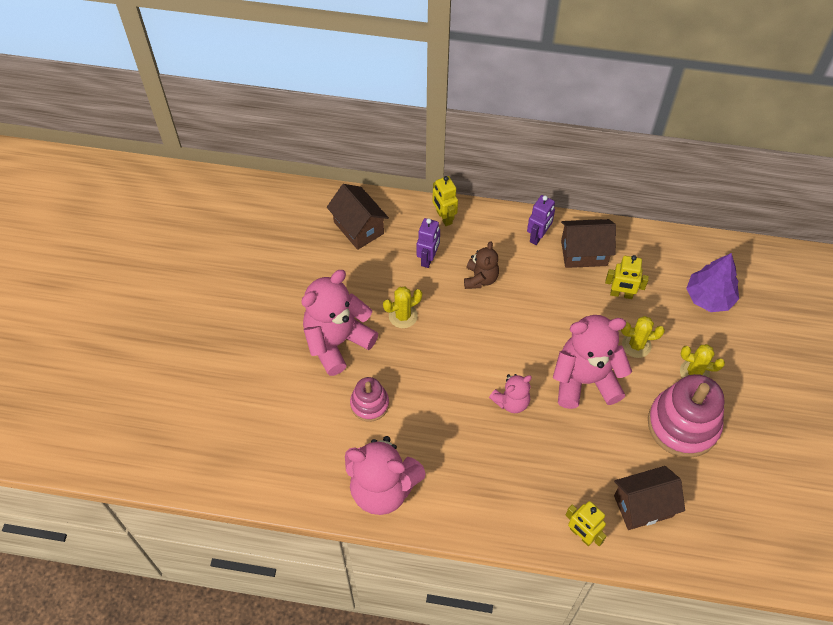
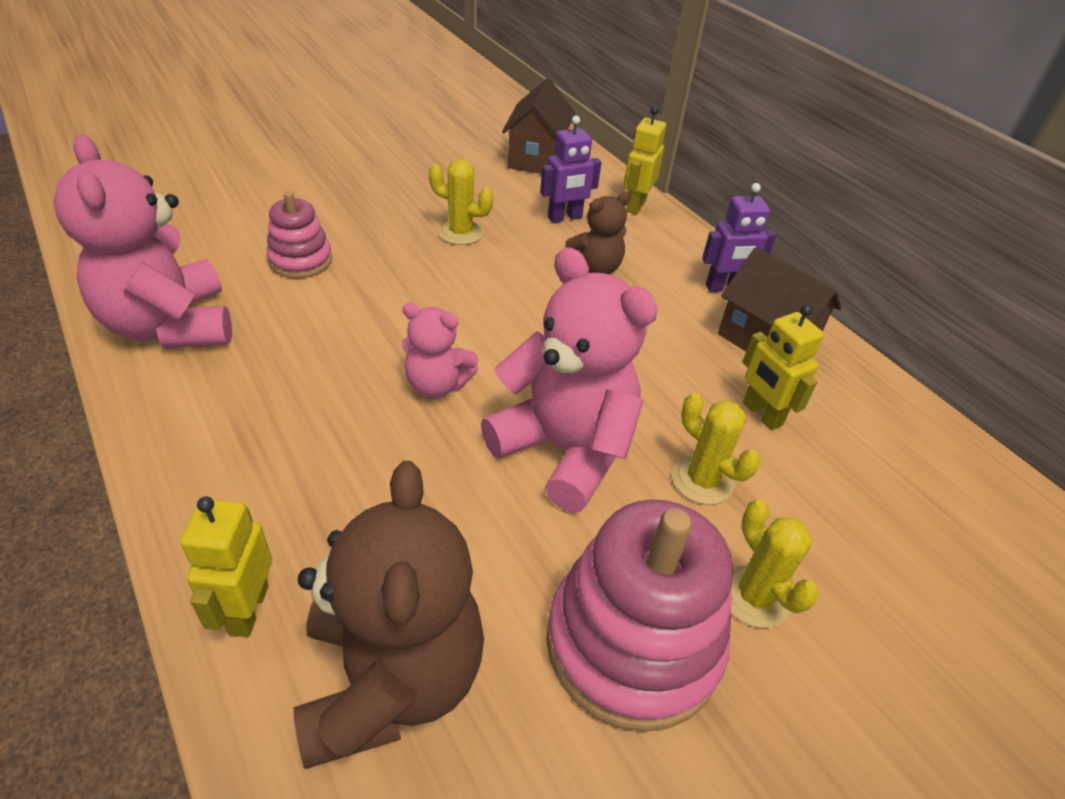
camera: 45 degrees right, 15 degrees down
pink teddy bear [301,270,378,376] -> none
brown house [614,466,685,530] -> brown teddy bear [294,461,484,769]
purple tree [686,253,739,312] -> none

